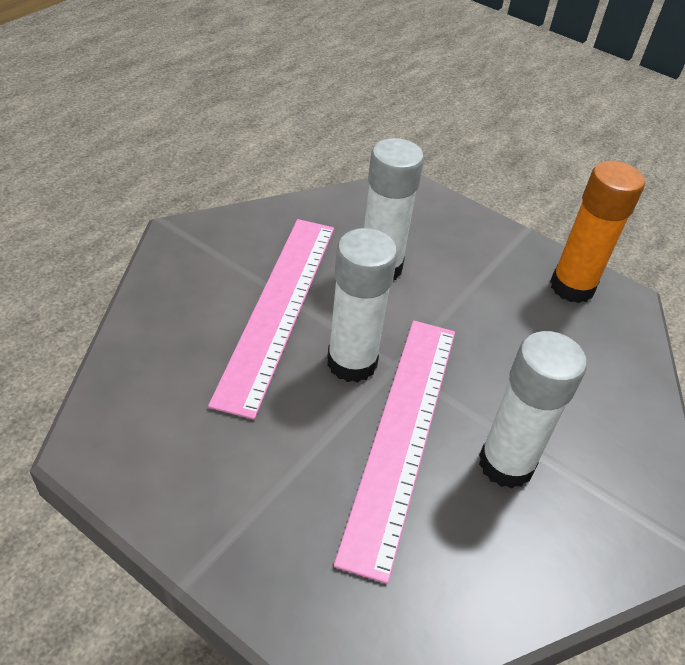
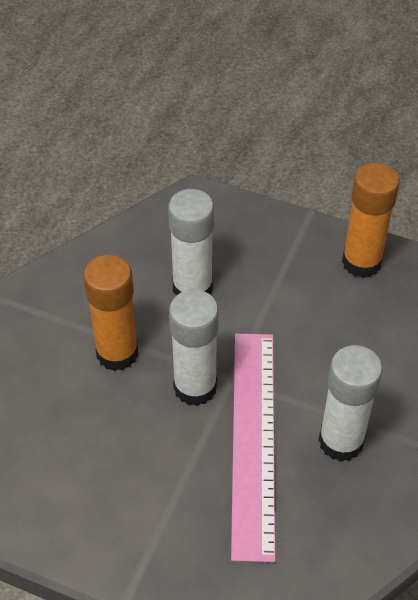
camera: 10 degrees left, 5 degrees up
pink ruler [208,219,334,420] -> orange glue stick [83,255,139,371]

